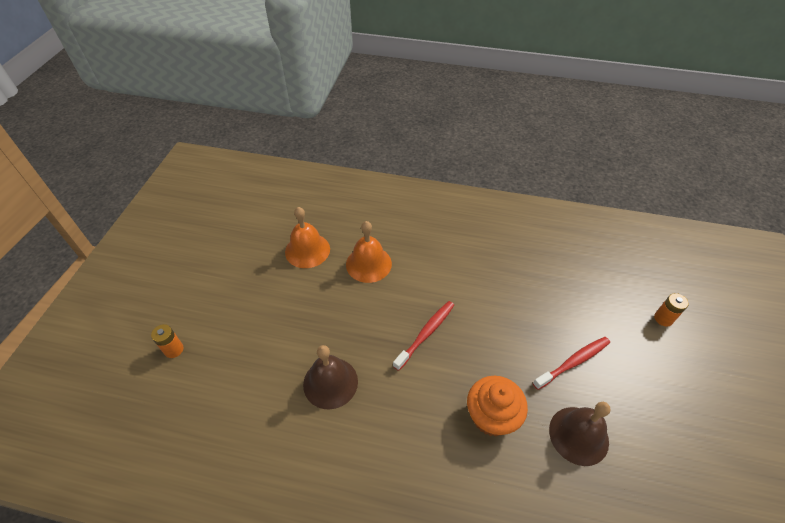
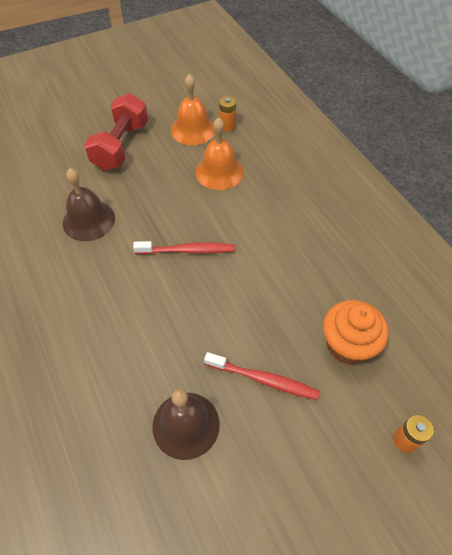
camera: 50 degrees right, 5 degrees up
orange battery [151,324,183,358] -> orange battery moved to [219,96,236,132]
orange cupcake [467,376,528,437] -> orange cupcake moved to [323,300,389,365]
none -> red dumbbell [84,93,148,171]

